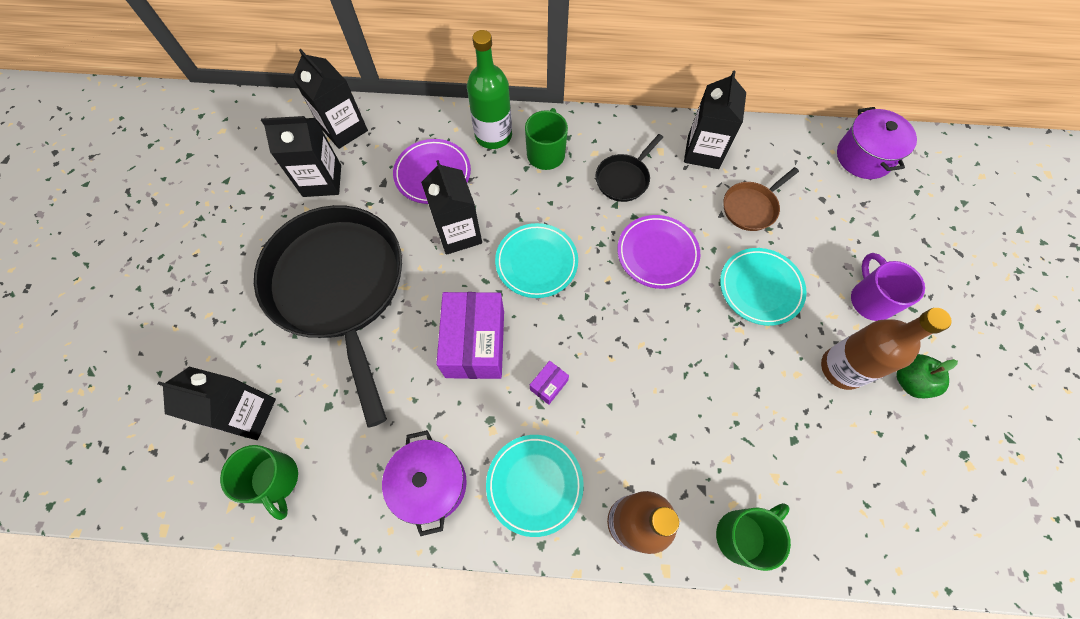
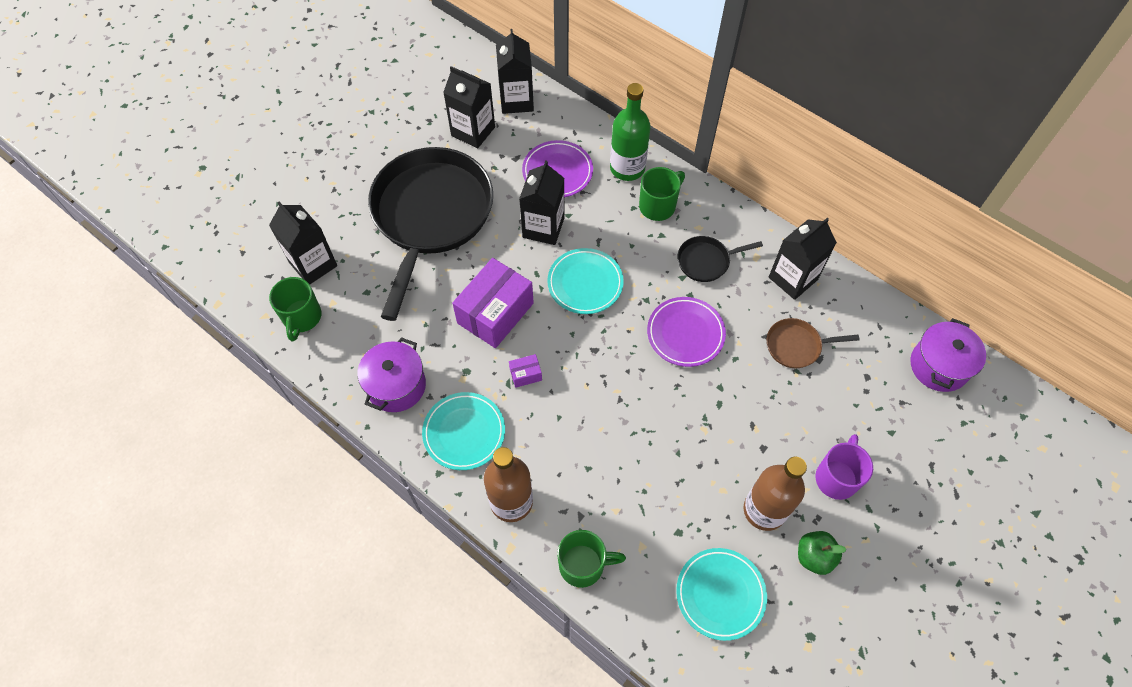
camera: 35 degrees right, 5 degrees down
turquoise plate [720,248,807,326] -> turquoise plate moved to [676,548,767,641]

